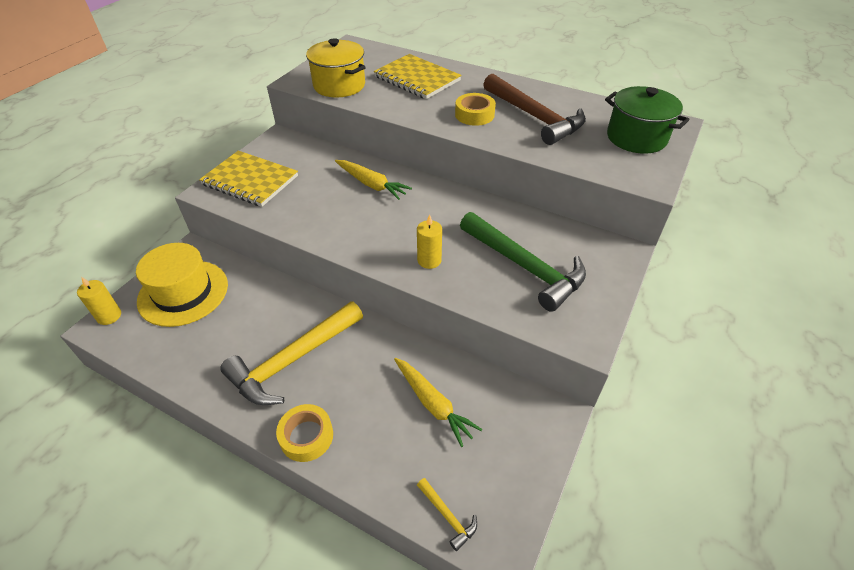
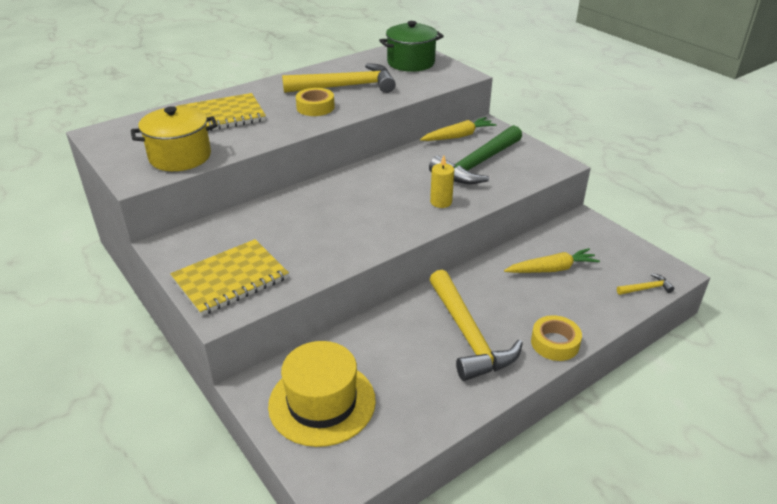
camera: 65 degrees left, 10 degrees down
yellow candle [77,277,121,325] -> none
yellow carrot [335,160,412,200] -> yellow carrot moved to [420,117,497,141]
green hammer [460,212,586,312] -> green hammer turned 150 degrees clockwise [429,125,522,184]
brown hammer [483,74,586,145] -> yellow hammer [282,63,396,93]

